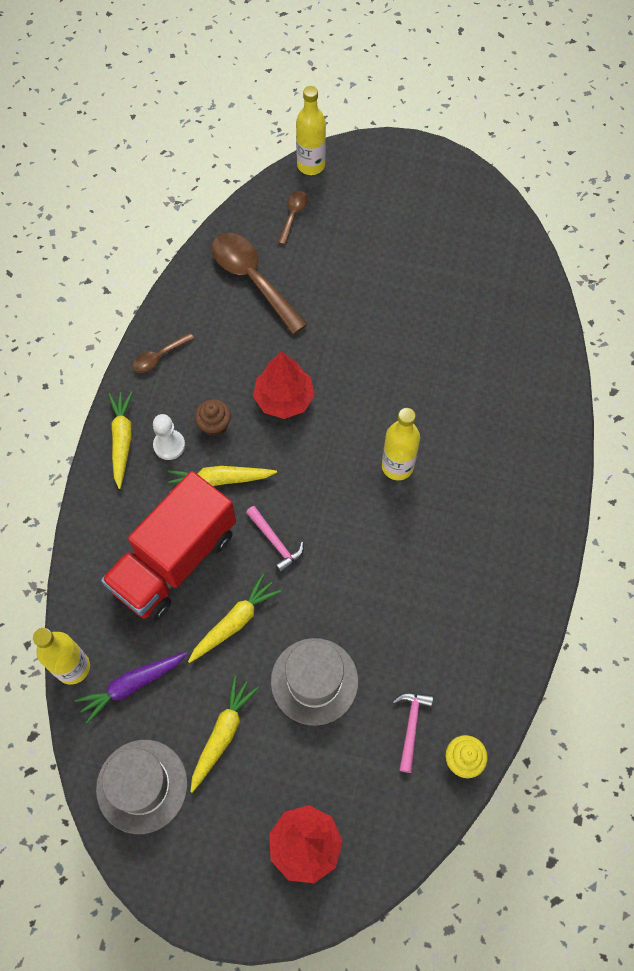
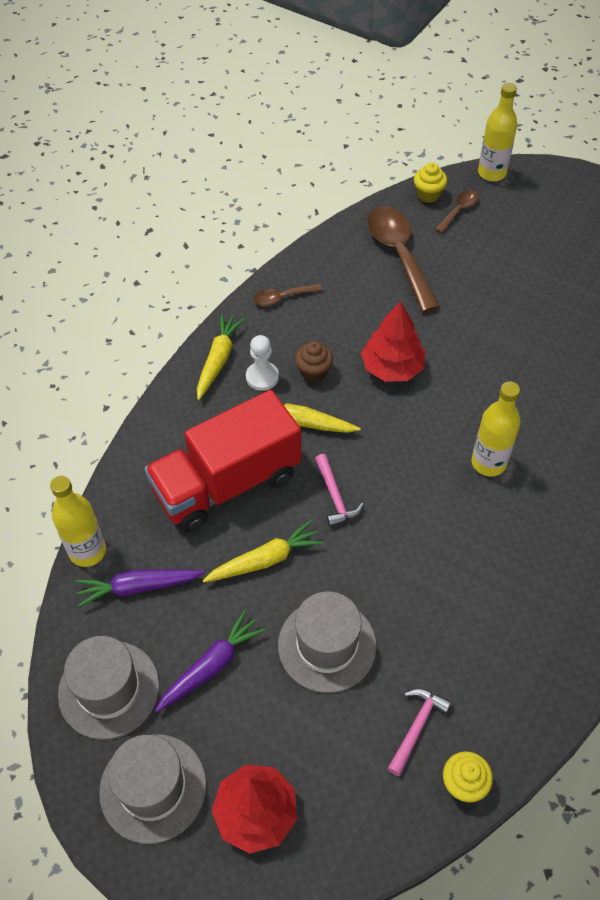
camera: 20 degrees right, 10 degrees down
yellow carrot [190,676,259,793] -> purple carrot [155,610,266,712]
none -> grey hat [99,734,207,844]
none -> yellow cupcake [414,163,447,203]

